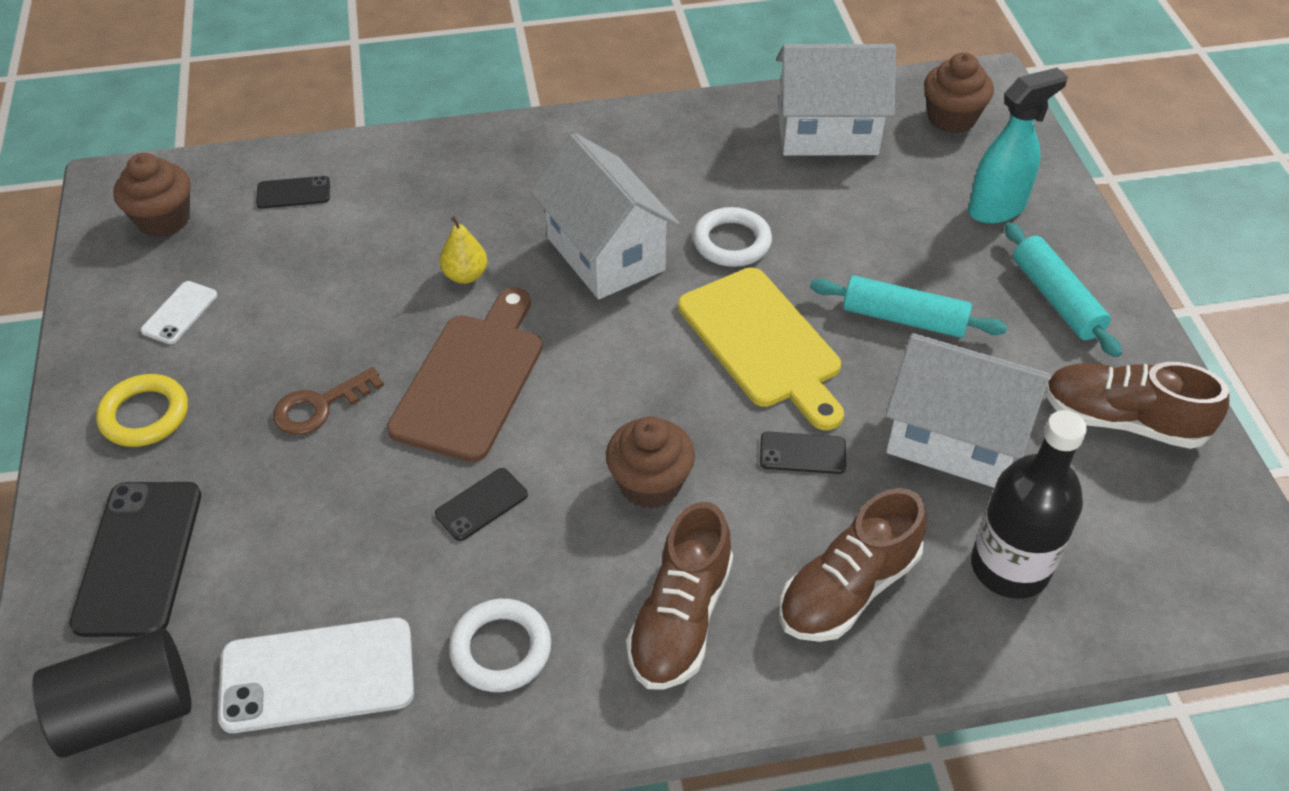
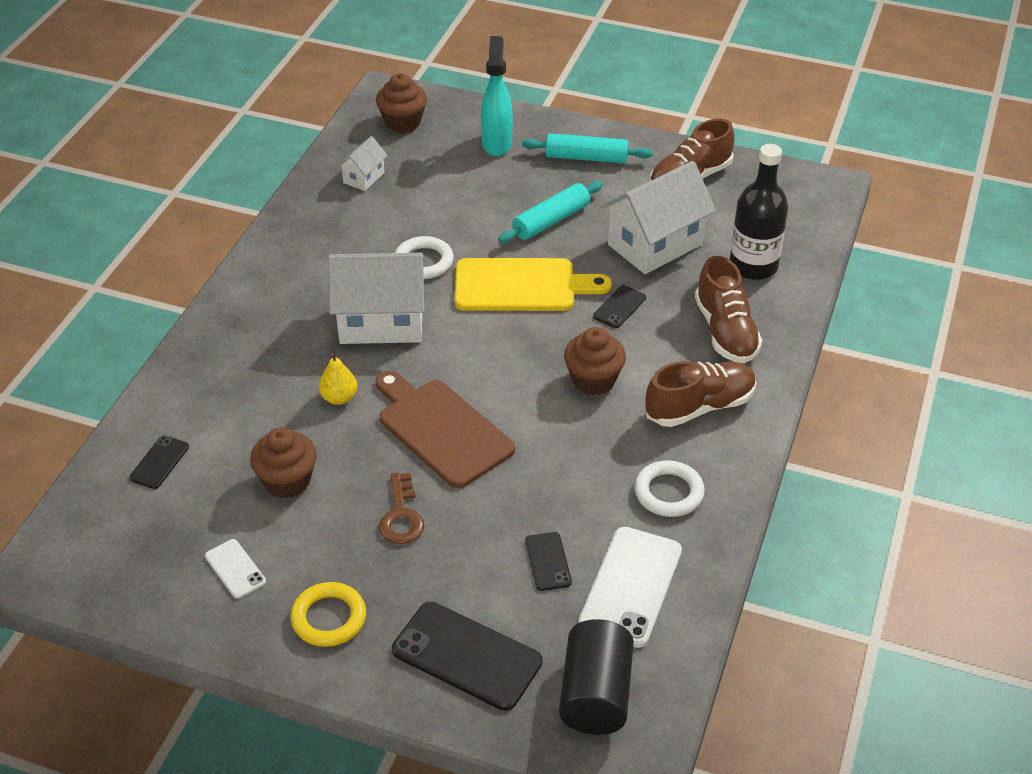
camera: 60 degrees left, 5 degrees down
brown cupcake [113,153,191,237] -> brown cupcake moved to [250,427,317,499]
black phone [435,468,528,541] -> black phone moved to [525,532,572,591]
brown shoe [626,502,733,690] -> brown shoe turned 75 degrees counterclockwise [645,361,757,427]
white house [776,44,896,156] -> white house [337,136,388,191], size x0.48

